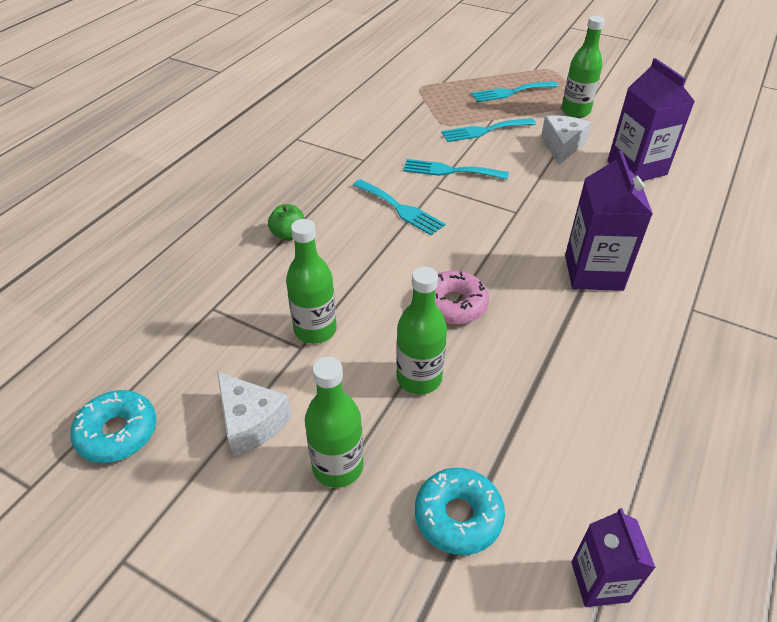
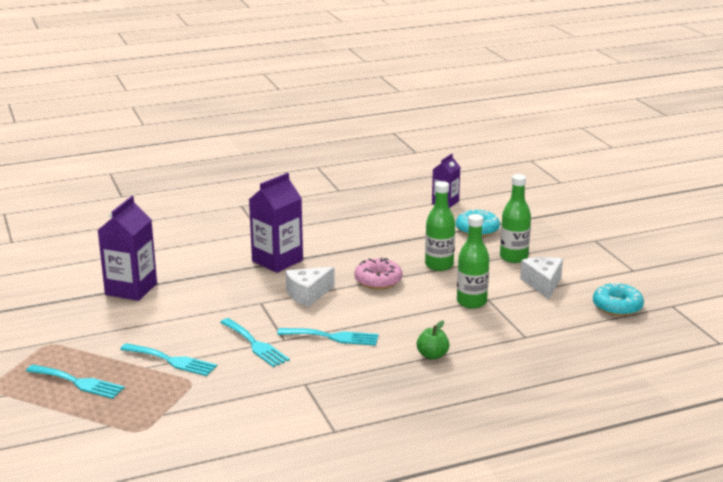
camera: 140 degrees left, 20 degrees down
turquoise fork [353,179,445,236] -> turquoise fork turned 105 degrees clockwise [277,328,378,346]
white cheese [541,115,591,164] -> white cheese moved to [286,267,335,307]
green bottle [561,16,605,118] -> none

